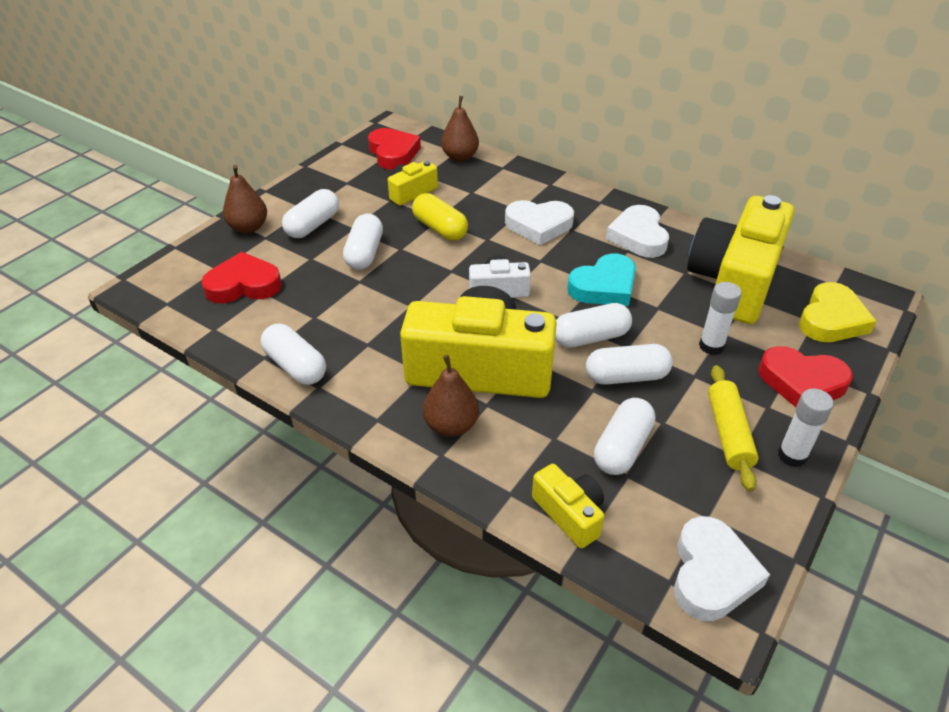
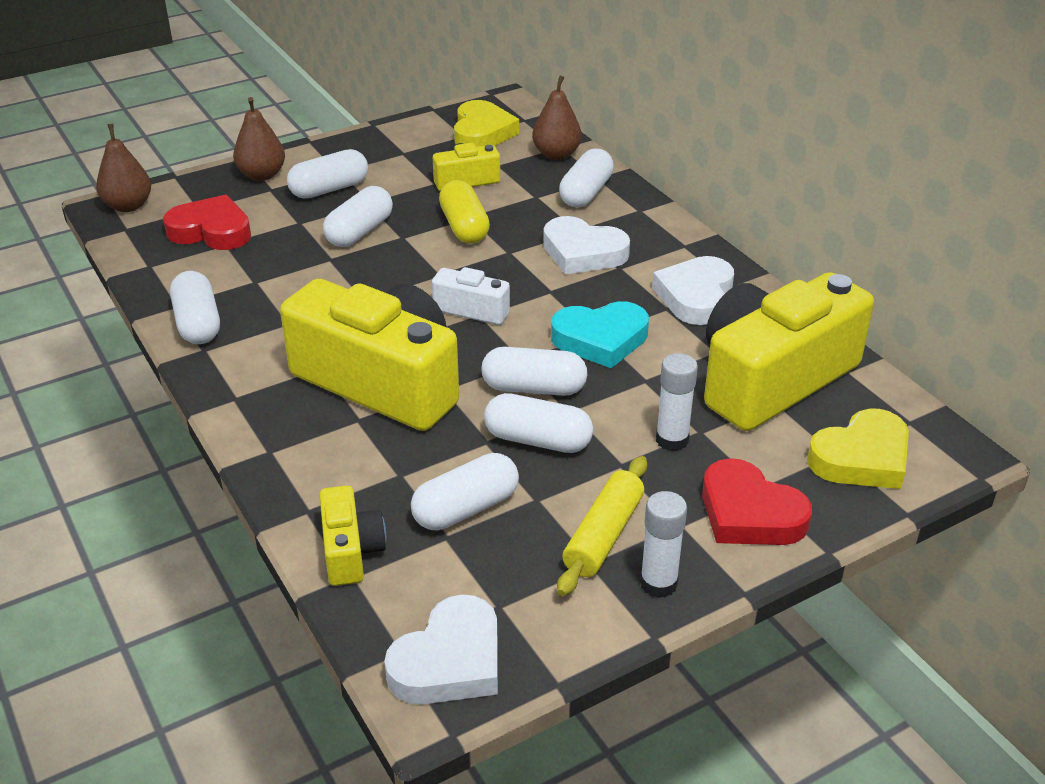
camera: 25 degrees right, 5 degrees down
red heart [368,128,421,170] -> yellow heart [454,100,519,147]
brown pear [423,355,479,437] -> brown pear moved to [96,124,151,212]
none -> white capsule [559,148,614,207]

